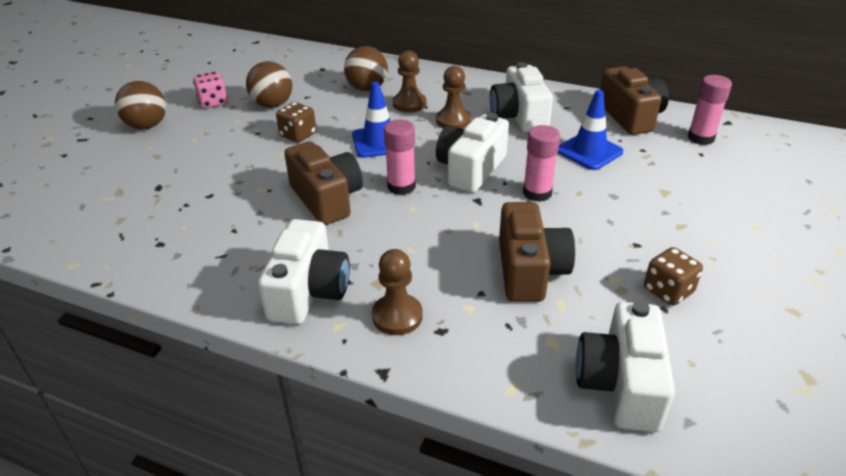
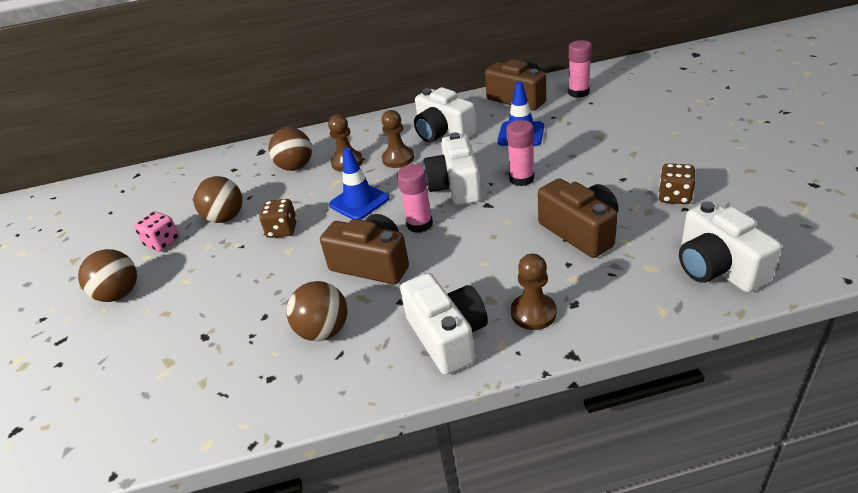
camera: 30 degrees left, 0 degrees up
none -> brown ball [286,281,347,341]

